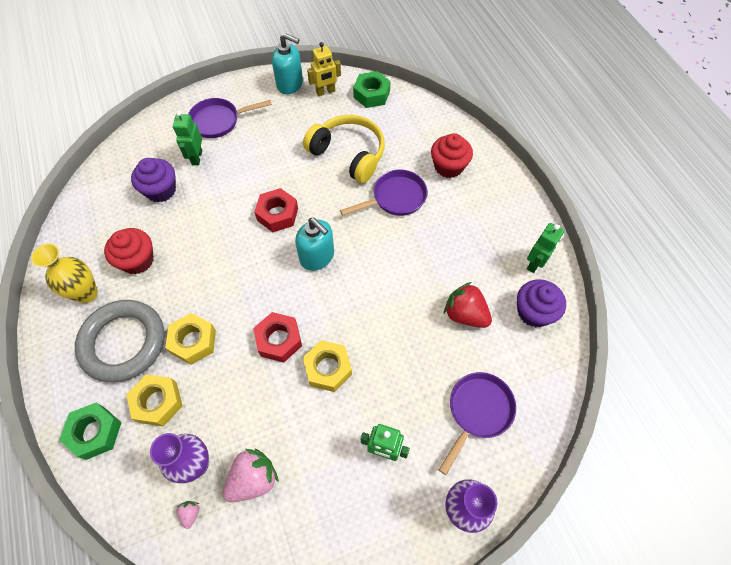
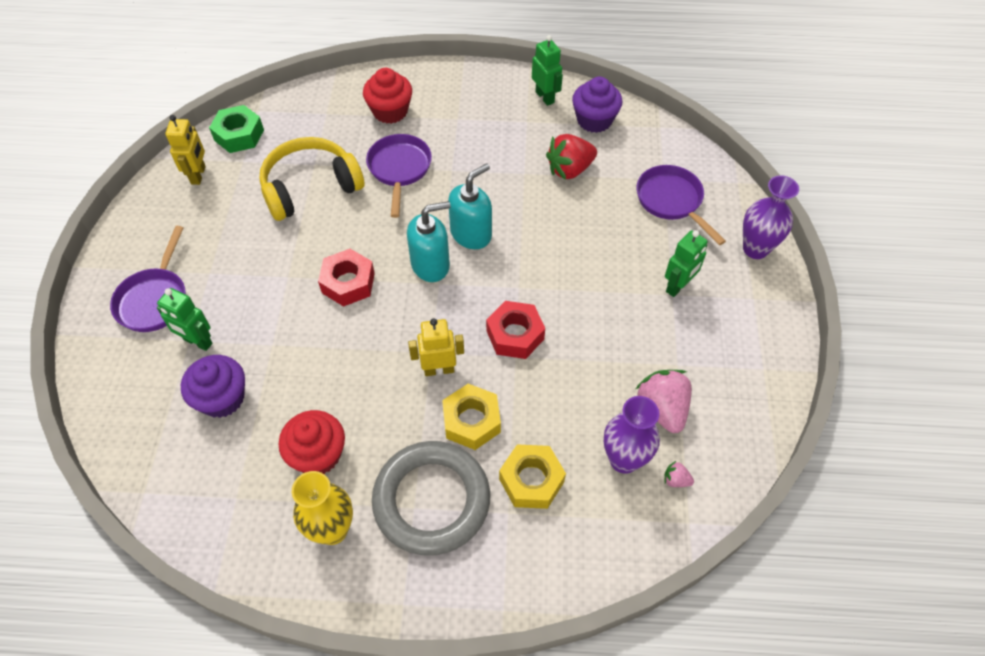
camera: 65 degrees left, 5 degrees down
green nut [59,403,121,460] -> none
turquoise soap dispenser [272,33,303,94] -> turquoise soap dispenser moved to [448,163,492,249]
yellow nut [303,340,352,392] -> none
none -> yellow robot [408,318,464,376]

